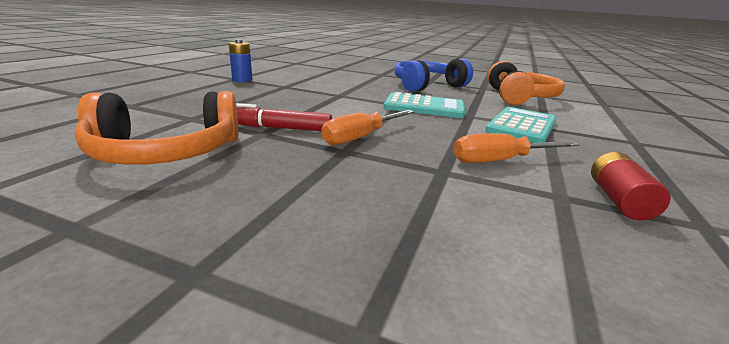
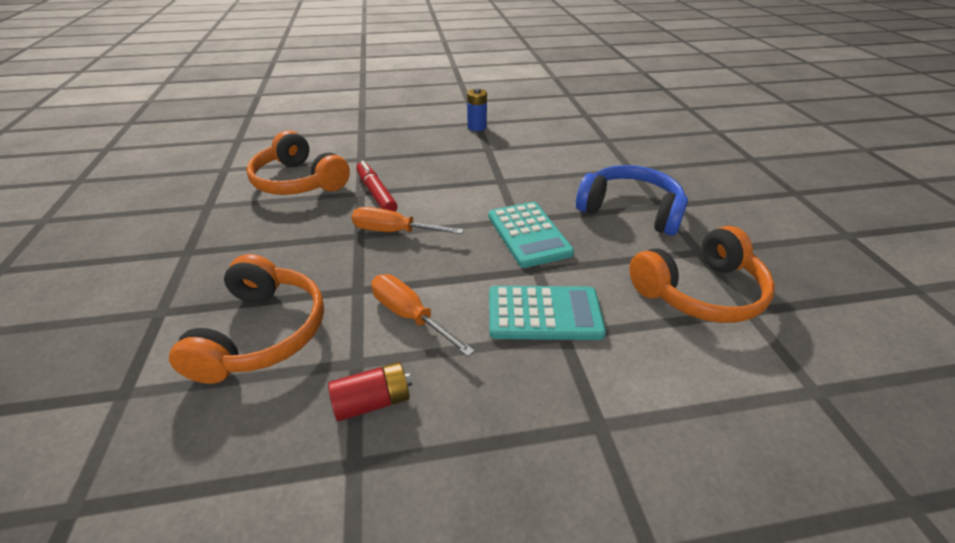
camera: 60 degrees right, 15 degrees up
none -> orange headphones [169,254,324,384]

